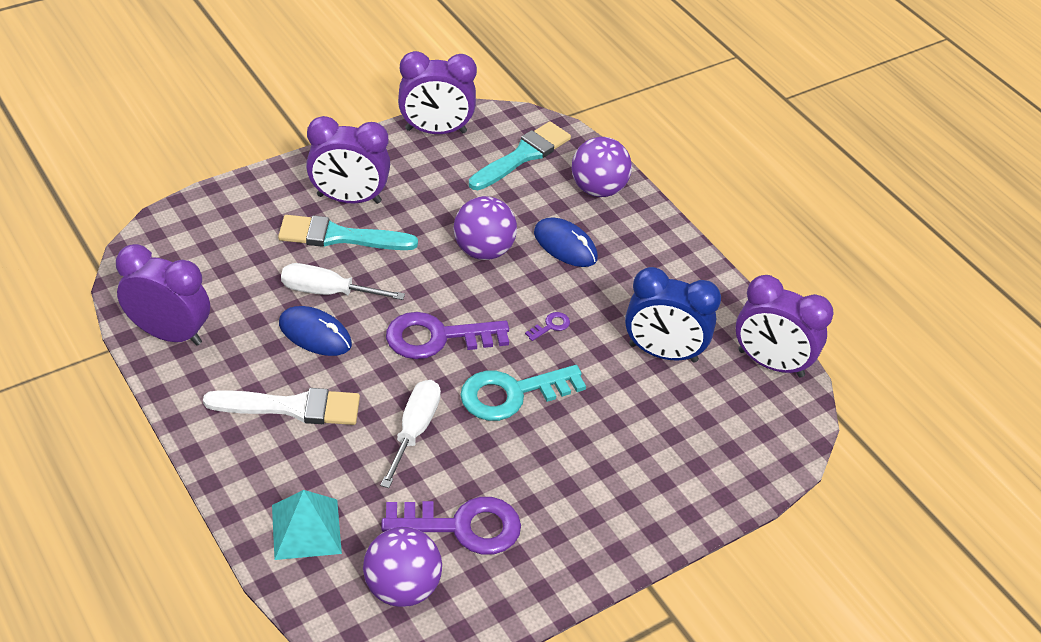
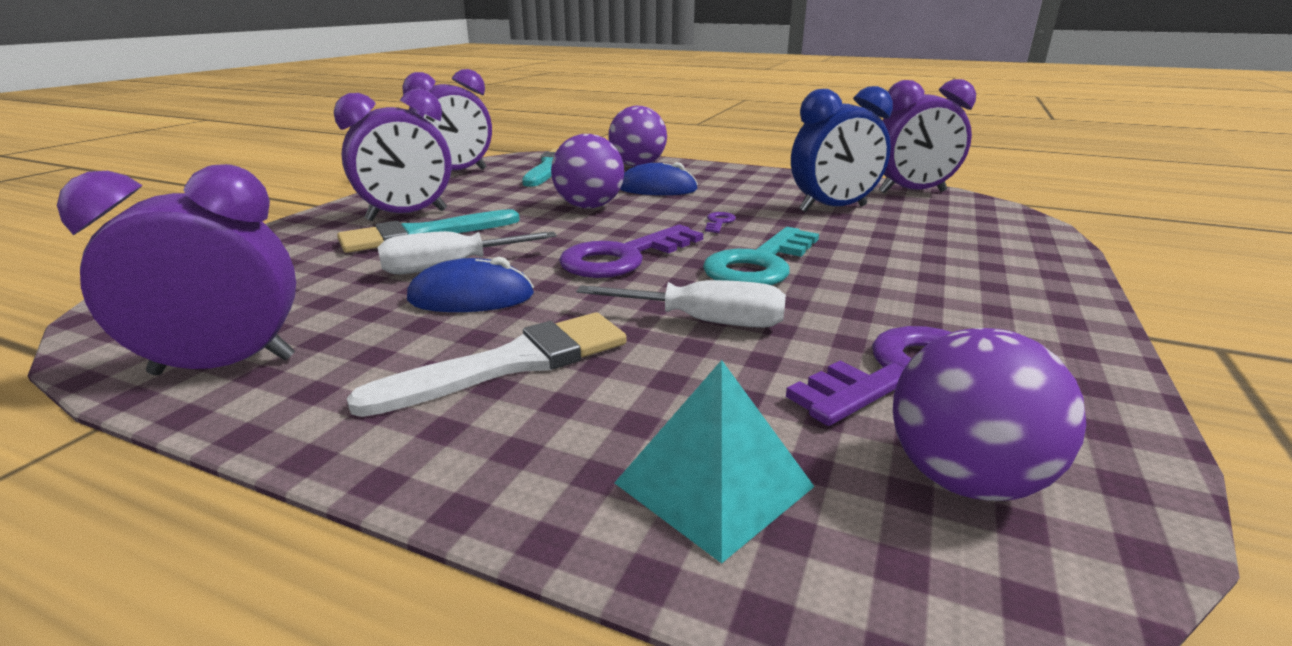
camera: 30 degrees left, 20 degrees down
white screwdriver [380,380,441,488] -> white screwdriver turned 120 degrees clockwise [576,280,786,328]

